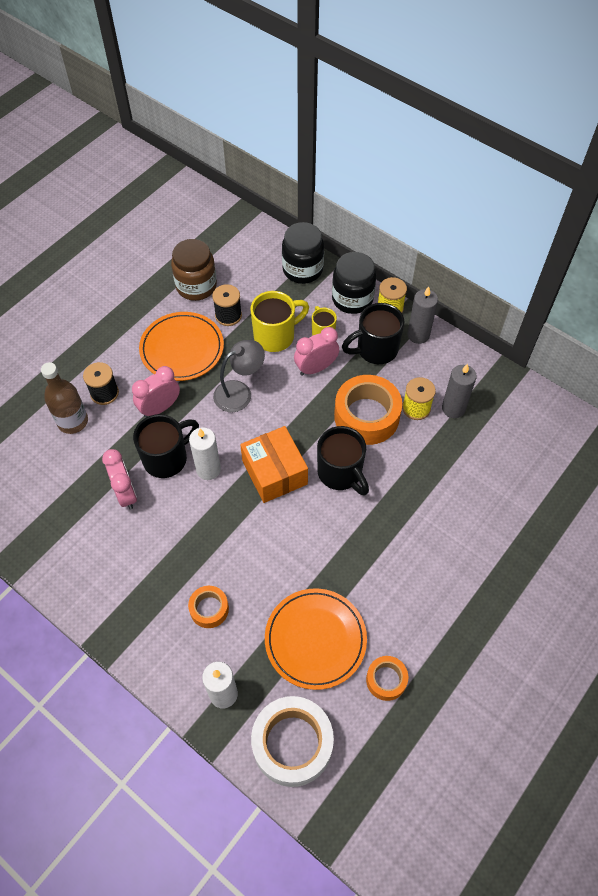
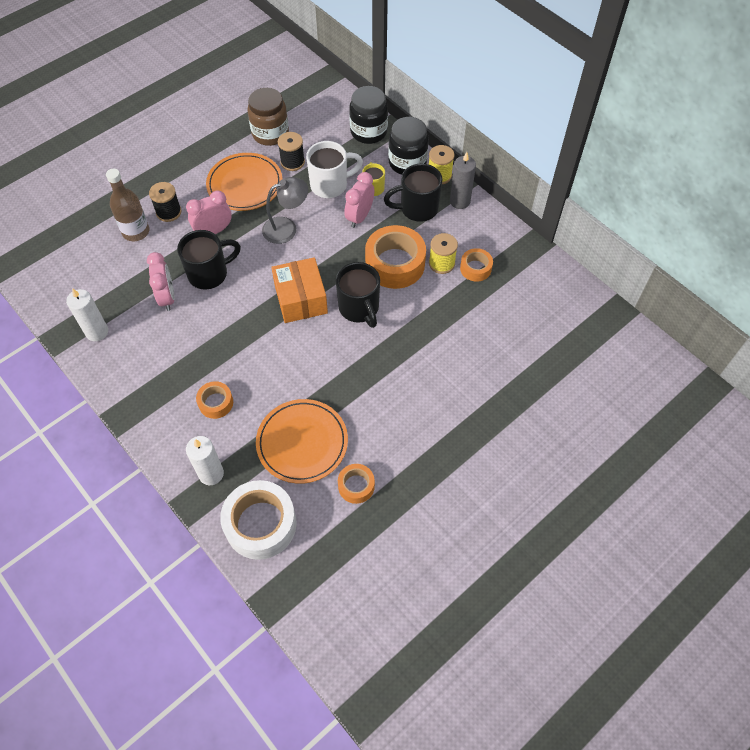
camera: 10 degrees right, 0 degrees up
white candle [189,427,221,480] -> white candle moved to [66,288,108,341]
yellow mug [250,291,309,352] -> white mug [306,141,363,198]
pink clock [294,327,339,376] -> pink clock turned 45 degrees counterclockwise [344,172,374,228]
grey candle [442,363,477,418] -> orange tape [460,248,493,282]

